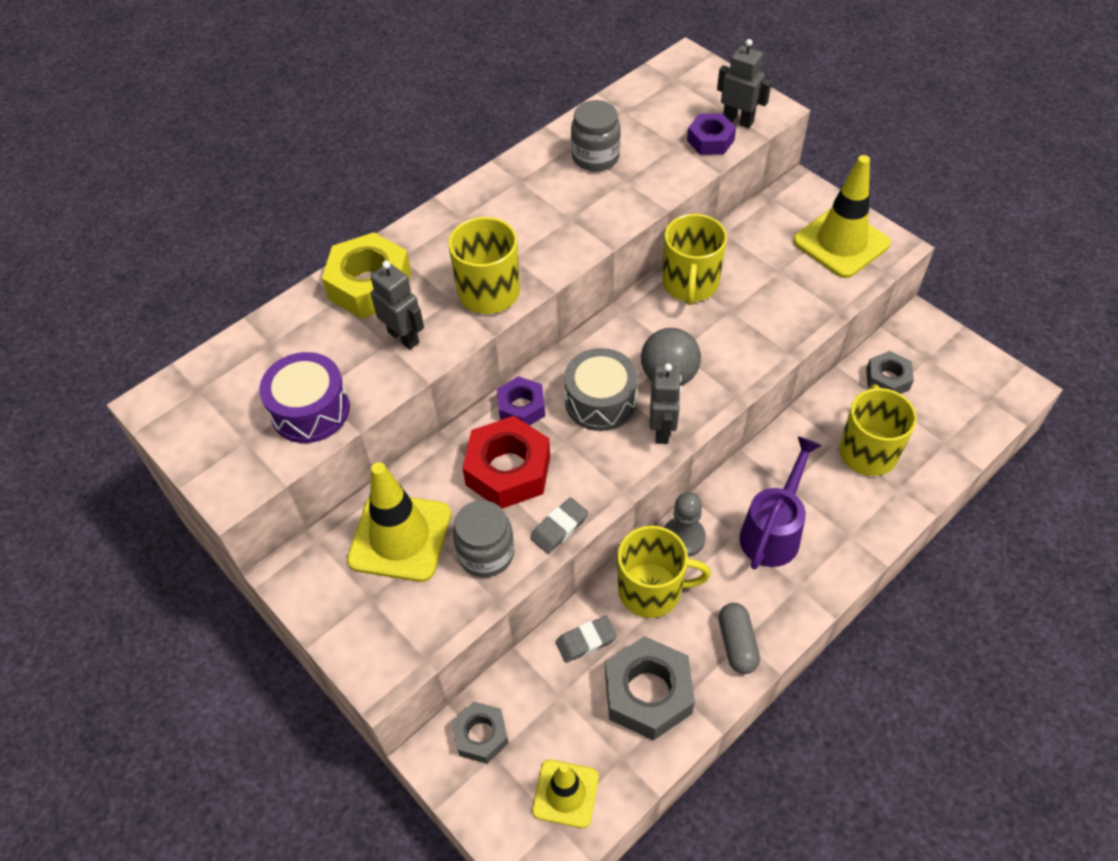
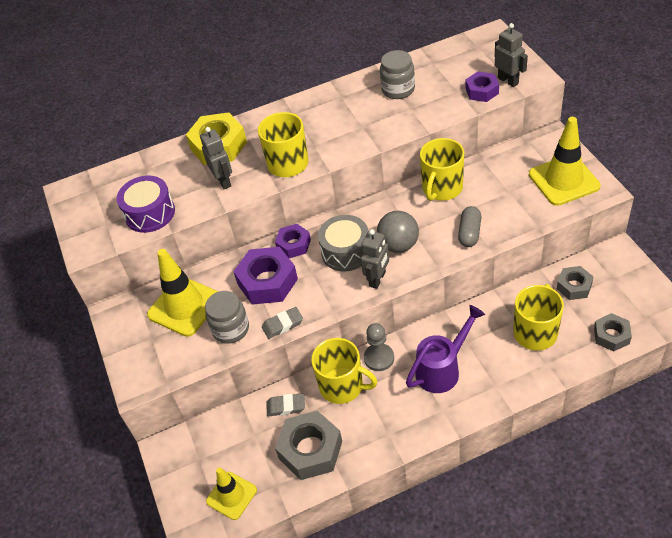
camera: 25 degrees right, 5 degrees down
grey nut [452,702,509,764] -> grey nut moved to [594,313,632,352]
red nut [462,416,550,509] -> purple nut [233,247,298,305]
grey capsule [719,603,760,674] -> grey capsule moved to [458,206,481,247]

